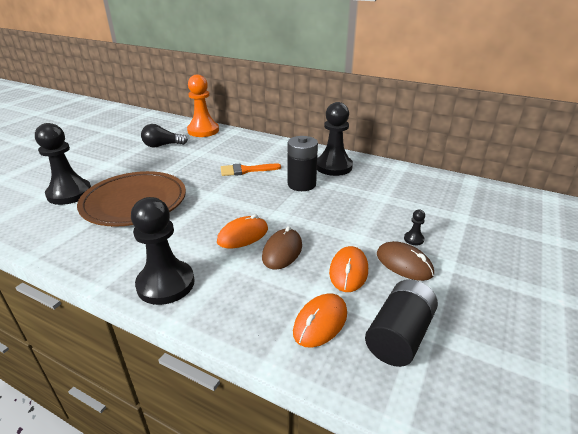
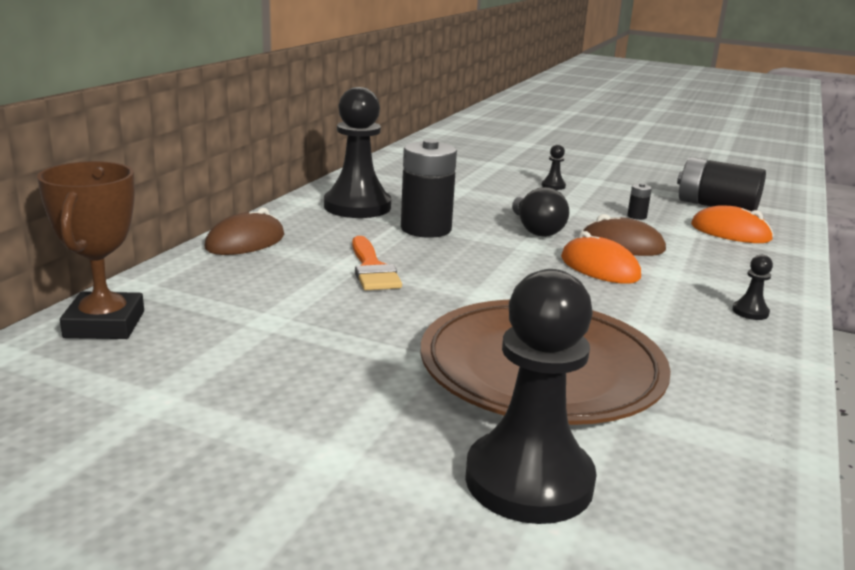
camera: 95 degrees left, 10 degrees down
black pawn [131,197,194,305] -> black pawn [732,255,773,320], size x0.40
black light bulb [141,124,188,148] -> black light bulb moved to [512,187,569,237]
orange pawn [187,75,219,137] -> brown trophy [37,161,144,339]
orange mouse [329,246,368,292] -> black battery [627,183,652,220]
brown mouse [377,241,434,281] -> brown mouse moved to [205,208,284,255]

